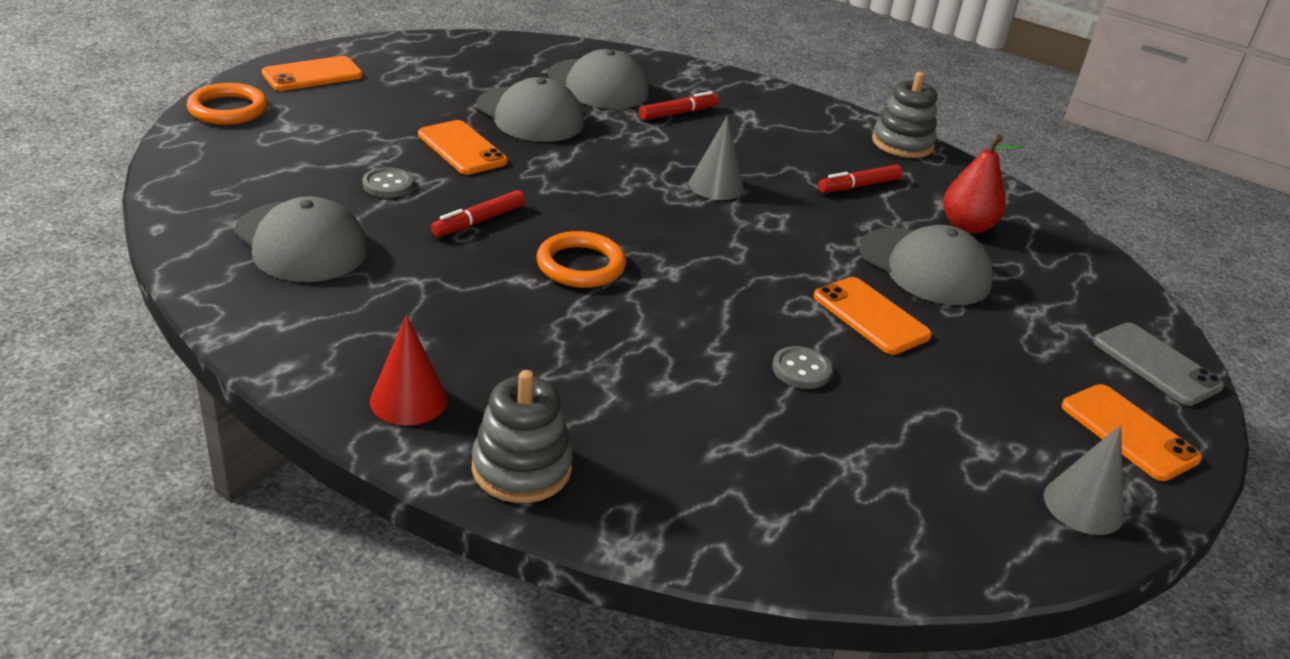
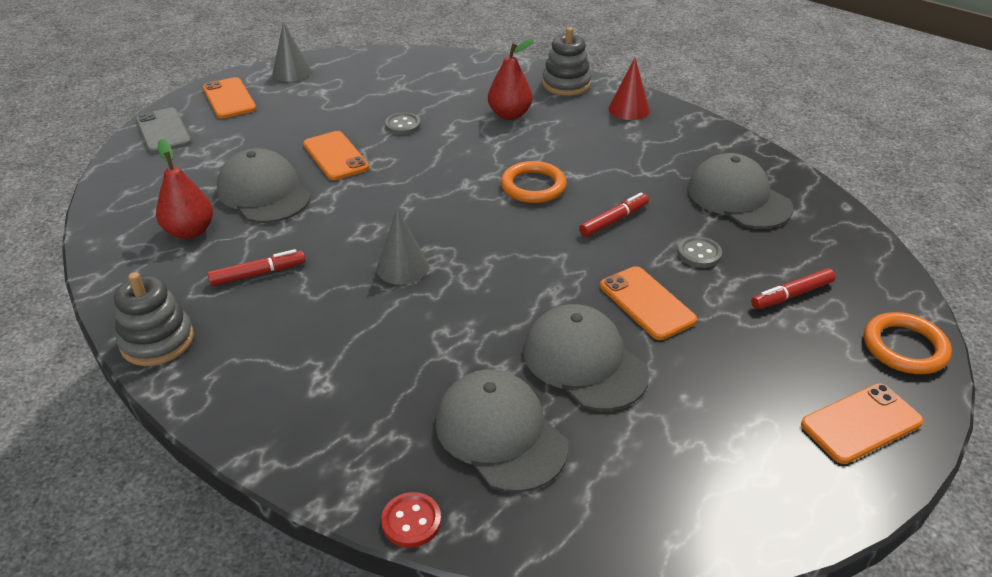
camera: 170 degrees left, 5 degrees up
red marker [639,91,719,120] -> red marker moved to [751,268,835,309]
none -> red button [381,492,441,548]
none -> red pear [488,39,534,120]

